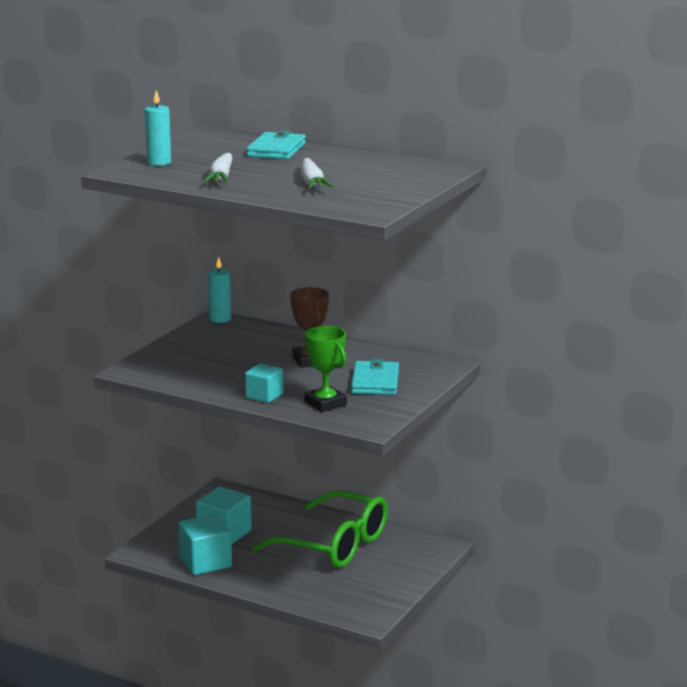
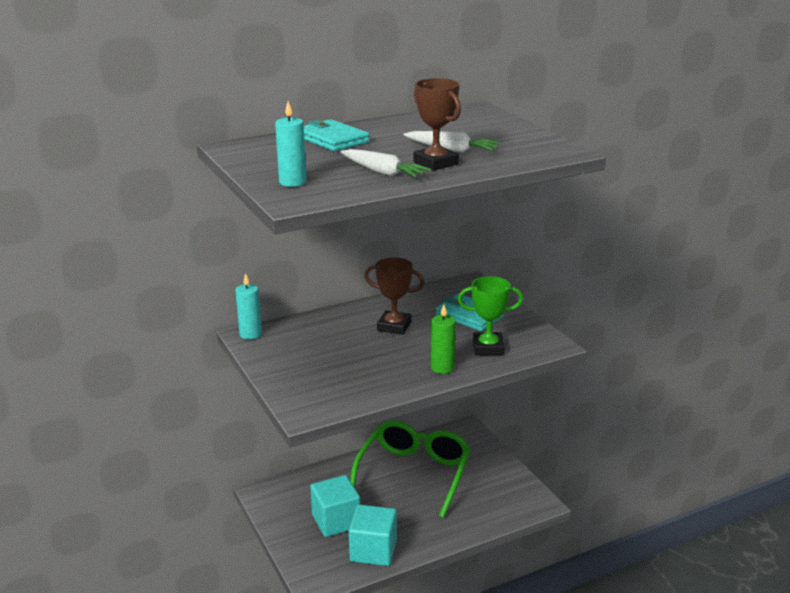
camera: 55 degrees left, 5 degrees up
turquoise cube [245,363,283,403] -> green candle [431,304,456,374]
green glasses [252,490,388,568] -> green glasses turned 45 degrees counterclockwise [350,420,471,518]
none -> brown trophy [413,78,461,171]

